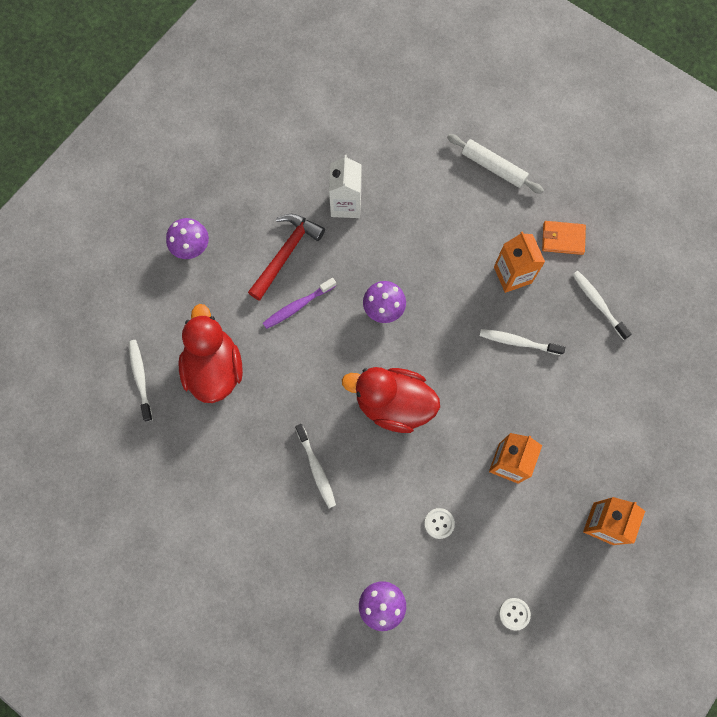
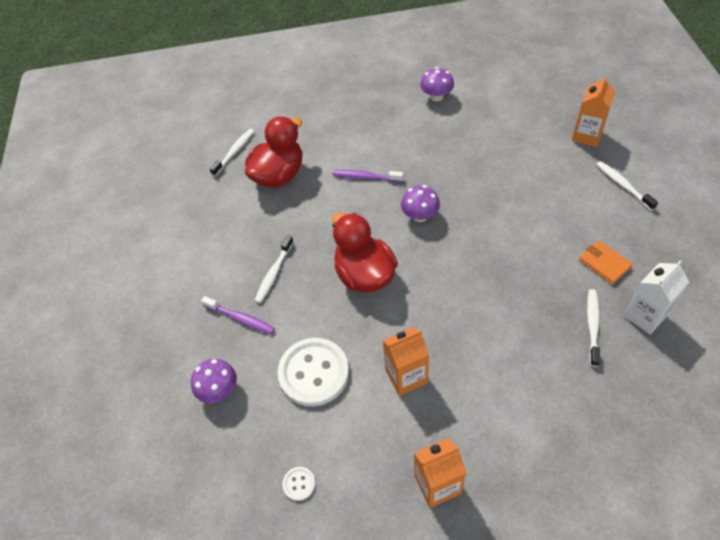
camera: 50 degrees right, 20 degrees down
purple mushroom [166,218,209,259] -> purple mushroom moved to [420,67,454,102]
red hammer [248,214,325,301] -> none
white carton [329,155,361,218] -> white carton moved to [623,261,689,334]
white button [424,508,455,539] -> white button [277,338,349,406], size x2.39
white rolling pin [447,134,544,194] -> none
white toothbrush [480,329,565,355] -> white toothbrush moved to [596,161,658,211]
orange carton [494,231,545,293] -> orange carton moved to [572,76,616,147]
none -> purple toothbrush [201,296,275,334]

